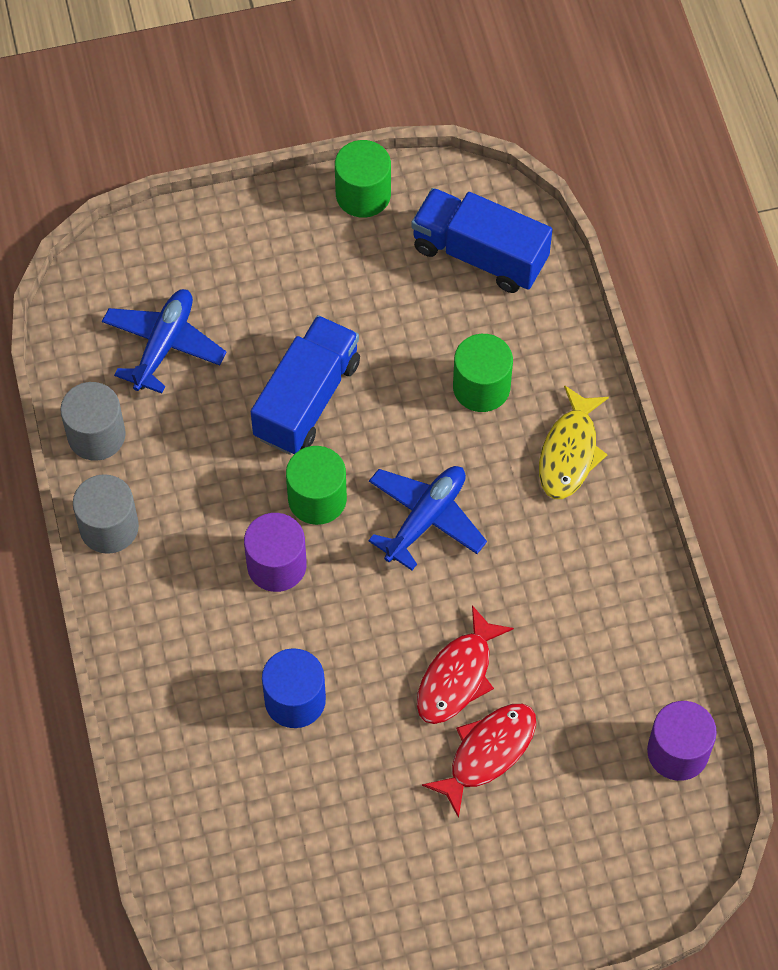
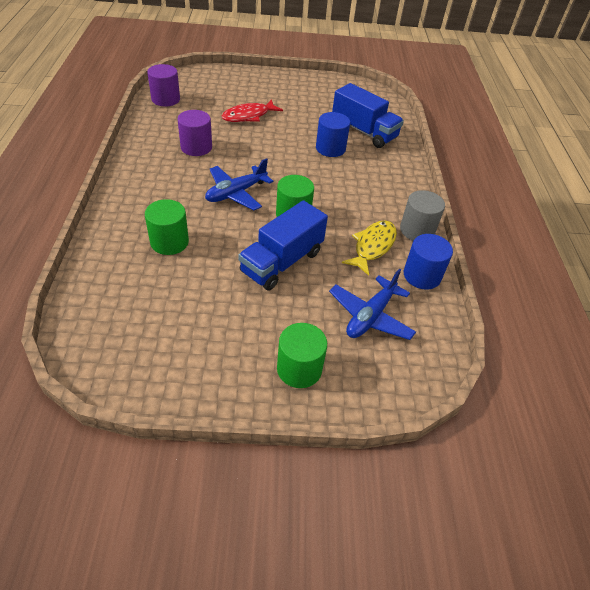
camera: 170 degrees left, 15 degrees down
grey cylinder [60,382,126,461] -> blue cylinder [404,234,453,290]
purple cylinder [244,513,307,592] -> purple cylinder moved to [178,110,212,156]
green cylinder [335,140,391,218] -> green cylinder moved to [277,323,327,388]
blue truck [411,188,552,293] -> blue truck moved to [332,83,404,148]
red fish [417,605,514,724] -> none
yellow fish [539,385,609,499] -> yellow fish moved to [342,220,397,276]

